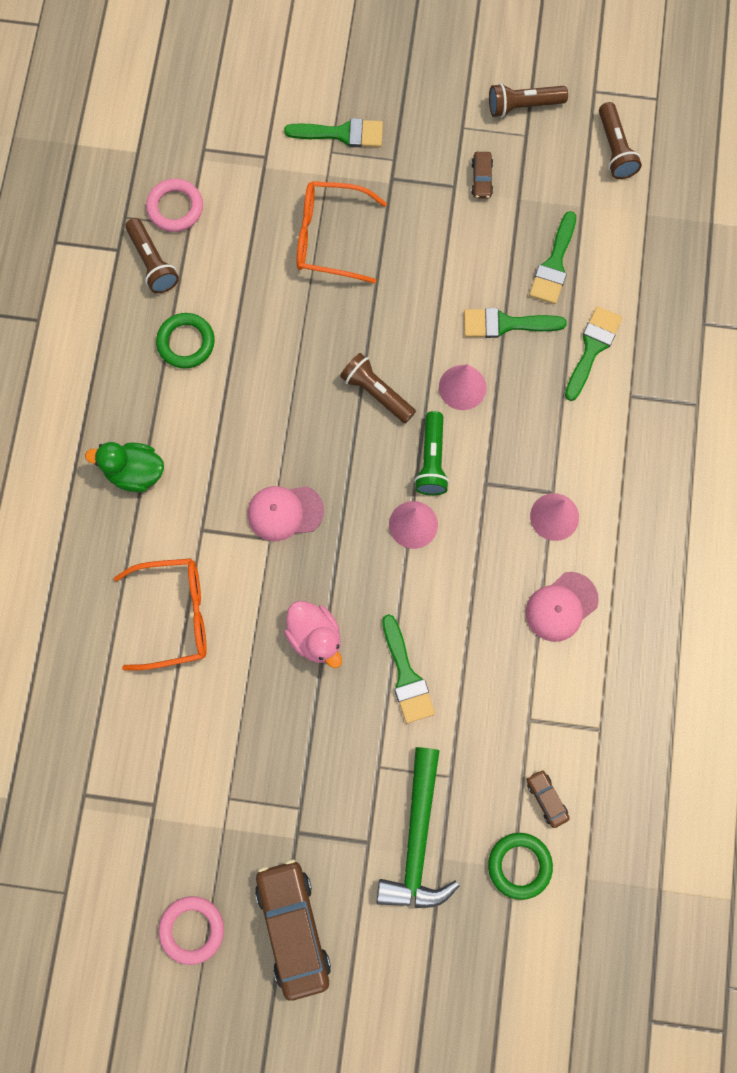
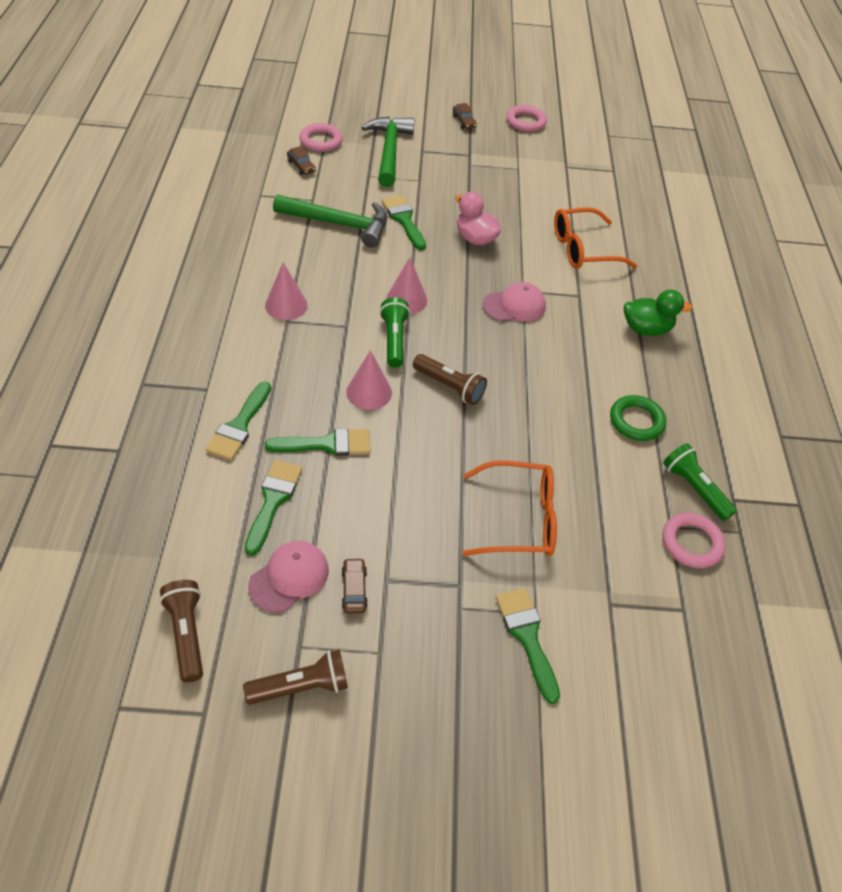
camera: 170 degrees right, 25 degrees down
brown flashlight [125,218,179,293] -> green flashlight [663,443,737,521]
brown car [255,859,331,1001] -> brown car [453,103,477,129], size x0.45
green brush [284,118,383,147] -> green brush turned 75 degrees clockwise [496,588,560,704]
green ring [488,833,553,900] -> pink ring [299,123,343,152]
pink cap [526,572,599,642] -> pink cap moved to [248,541,329,613]
none -> green hammer [273,194,387,248]

